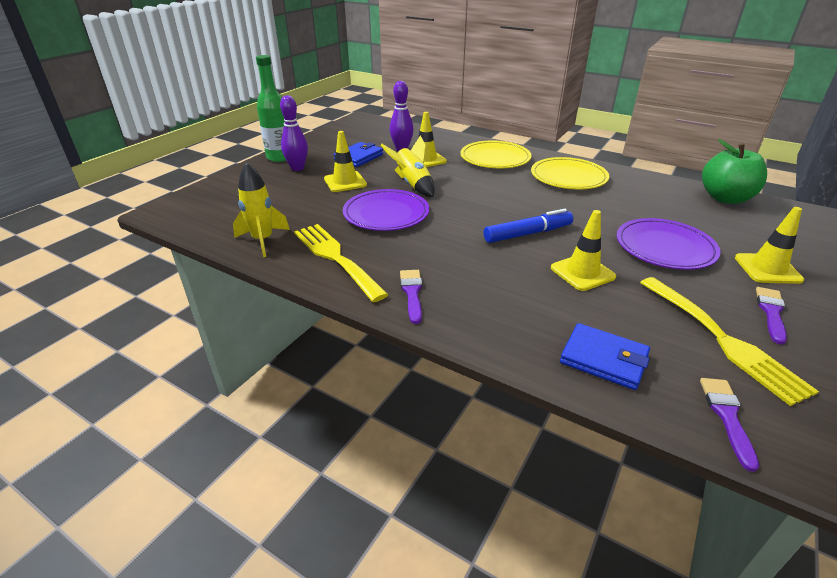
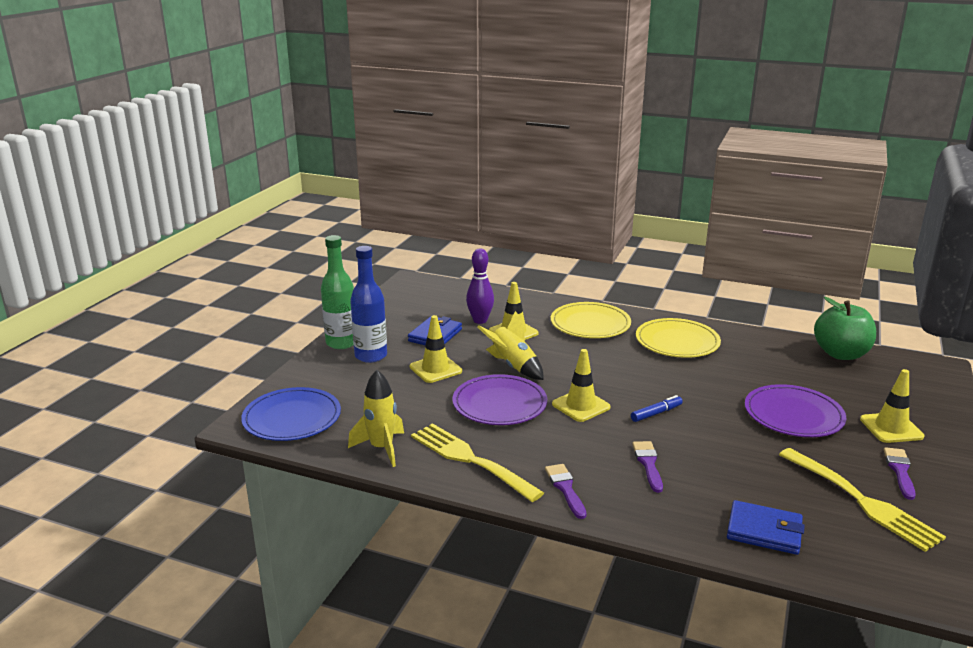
camera: 10 degrees left, 10 degrees down
purple bowling pin [280,95,308,171] -> blue bottle [350,246,387,363]
blue marker [484,209,573,243] -> blue marker [631,395,683,422], size x0.61
yellow traffic cone [551,210,616,291] -> yellow traffic cone moved to [552,349,611,422]
purple brush [700,378,759,472] -> purple brush moved to [632,441,663,493]
none -> blue plate [241,387,341,441]

